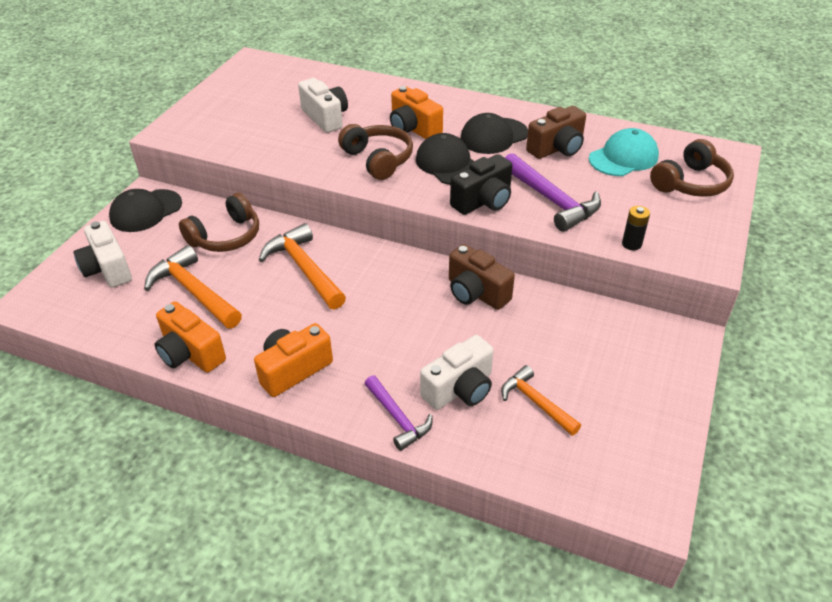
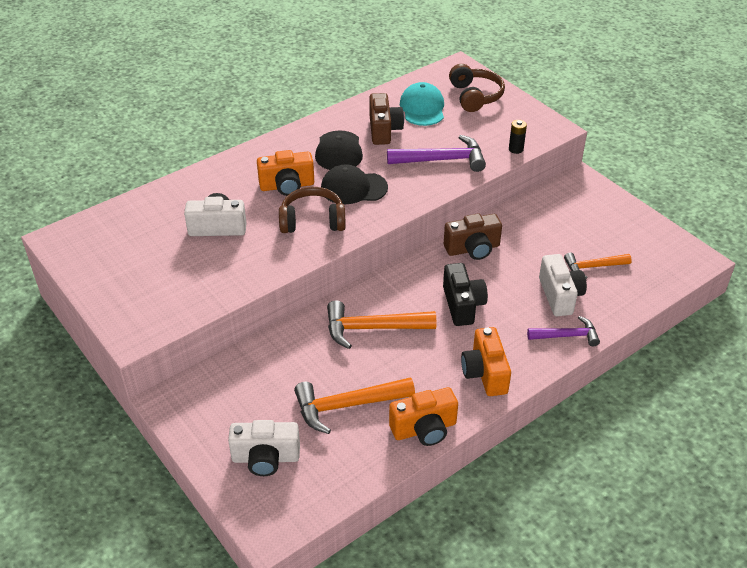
camera: 60 degrees left, 0 degrees up
black cap [109,189,182,232] -> none
brown headphones [179,193,259,252] -> none
black camera [450,154,513,215] -> black camera moved to [443,263,488,326]

